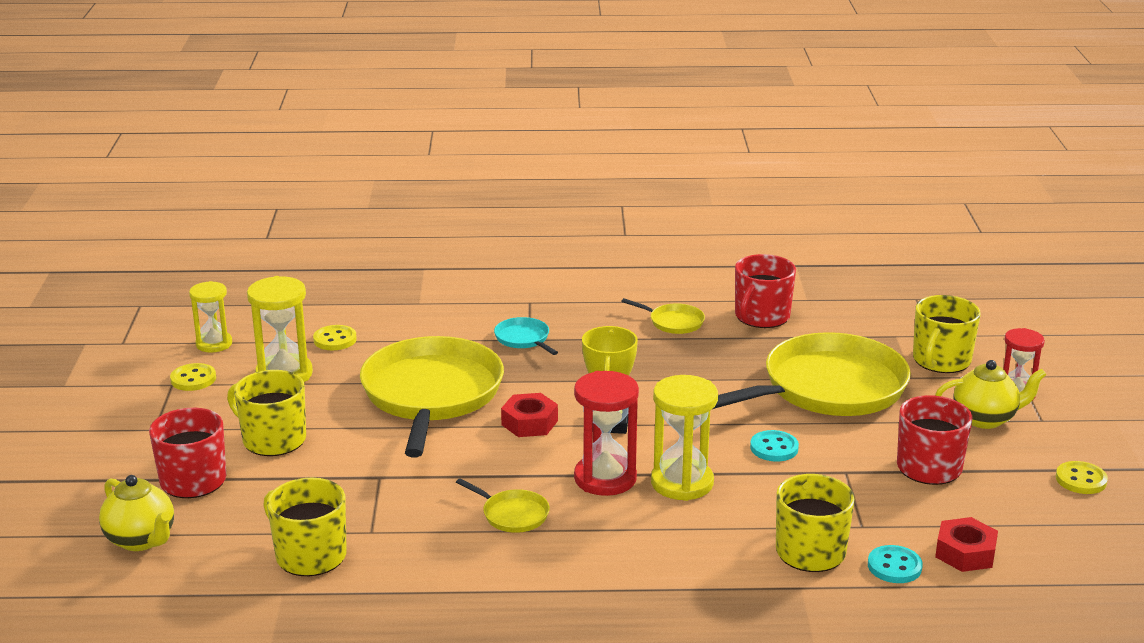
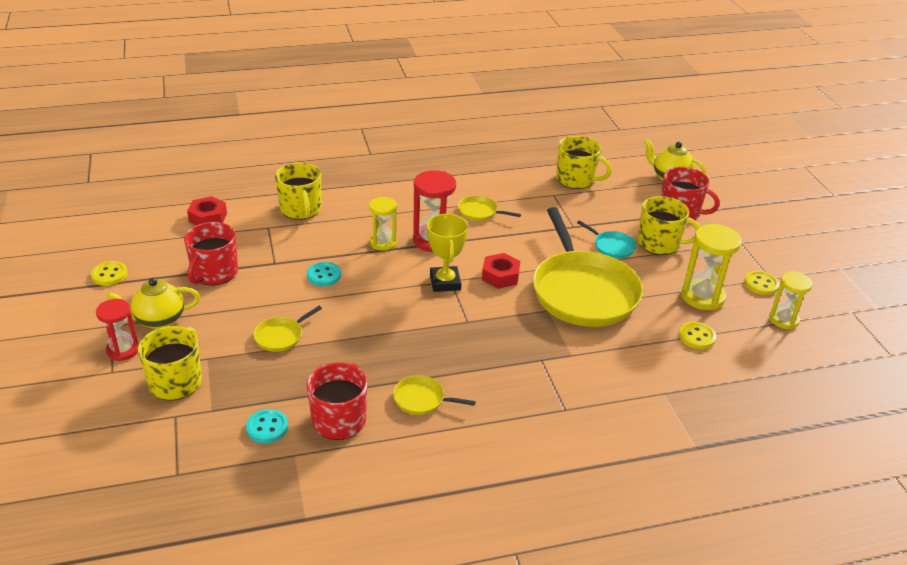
camera: 165 degrees right, 10 degrees up
turquoise pan [494,317,558,355] -> turquoise pan moved to [577,220,637,258]
yellow hourglass [651,375,718,501] -> yellow hourglass [369,197,397,251], size x0.66
yellow pan [713,332,911,416] -> yellow pan [253,306,322,352], size x0.41
turquoise button [868,545,923,583] -> turquoise button moved to [246,409,288,443]

